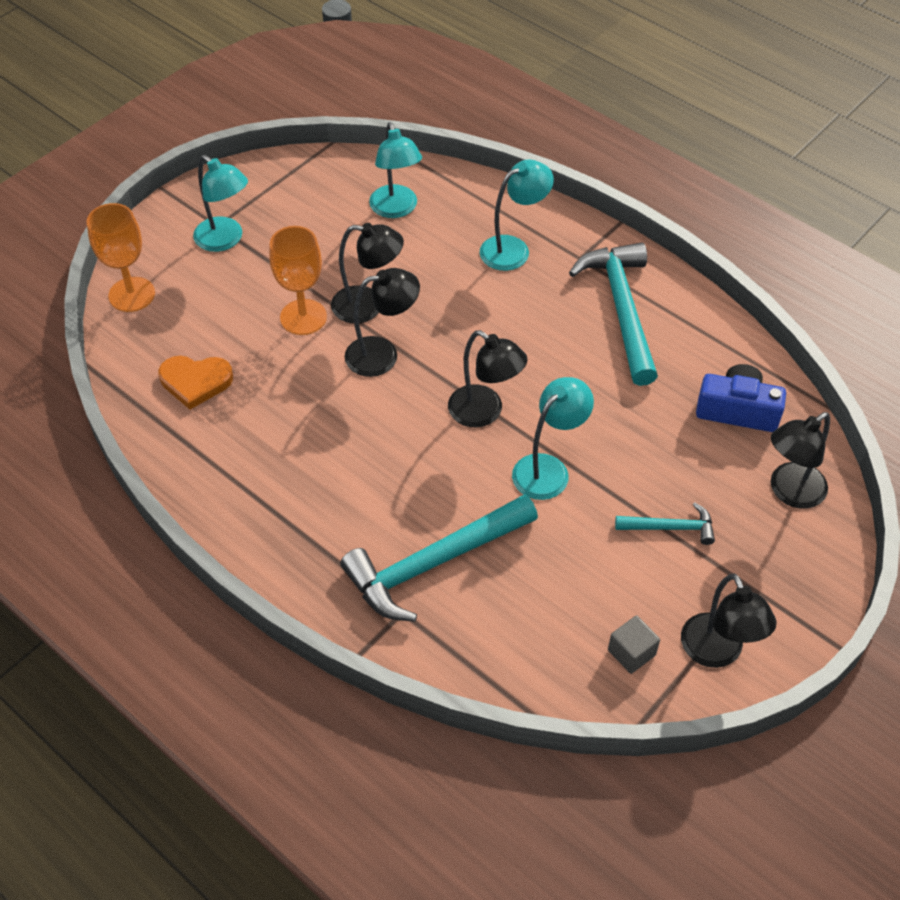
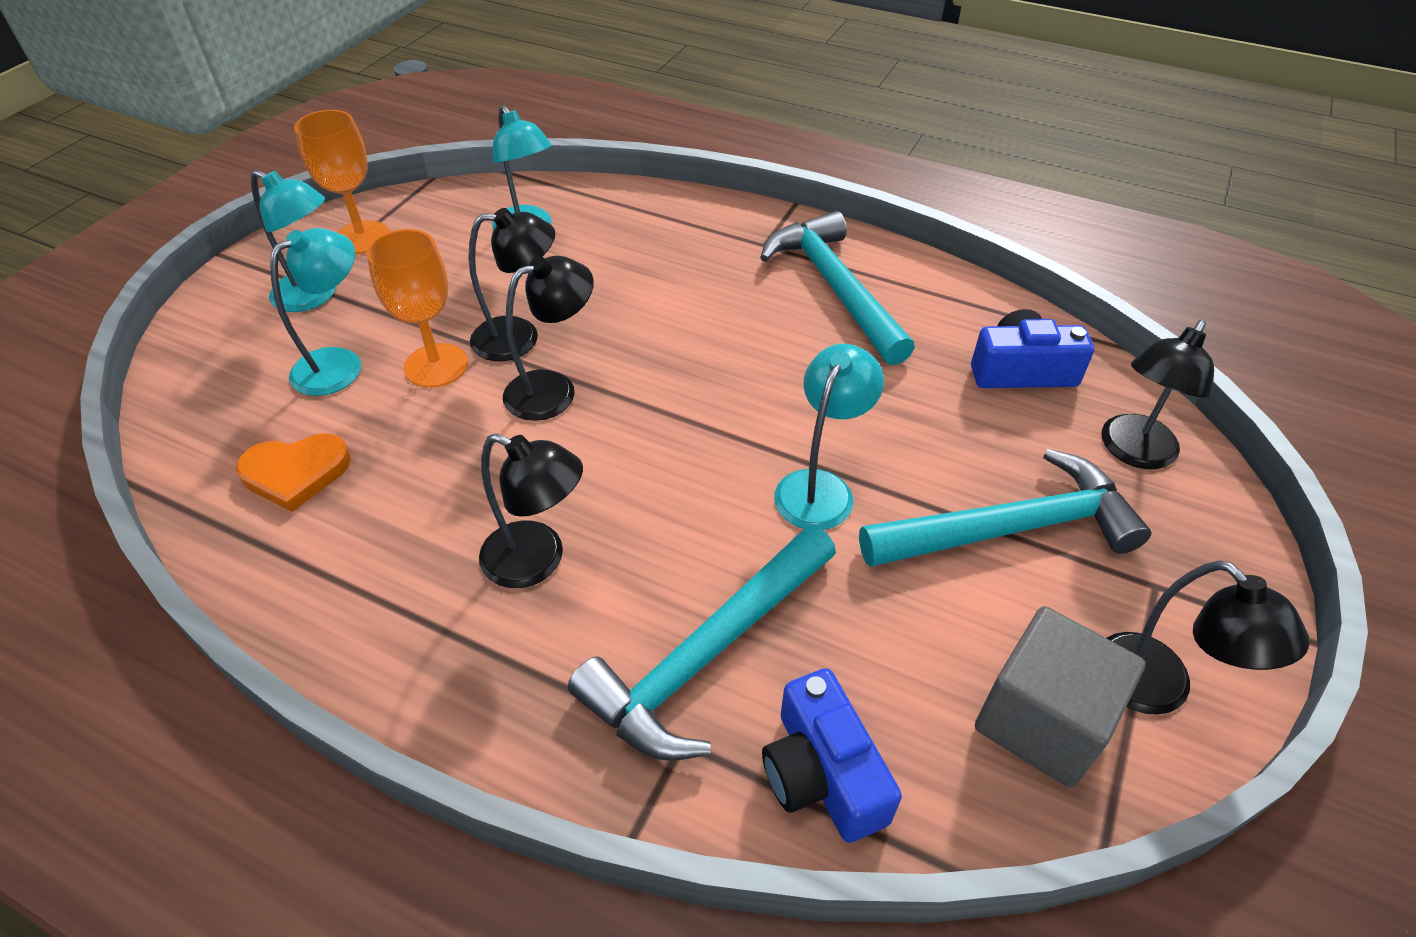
camera: 15 degrees left, 5 degrees down
orange goblet [86,203,155,312] -> orange goblet moved to [294,110,390,254]
black lamp [448,330,528,427] -> black lamp moved to [479,433,583,588]
turquoise lamp [480,160,554,271] -> turquoise lamp moved to [270,228,361,396]
grey cube [608,615,660,674] -> grey cube [975,606,1146,788], size x1.93
turquoise hammer [615,503,715,545] -> turquoise hammer [859,449,1151,567], size x2.01
none -> blue camera [762,668,902,843]

